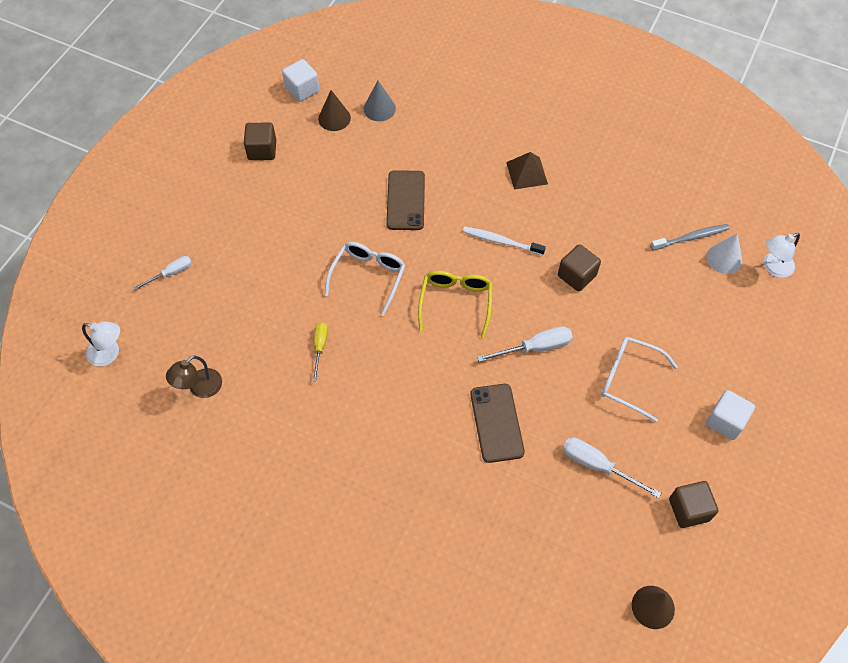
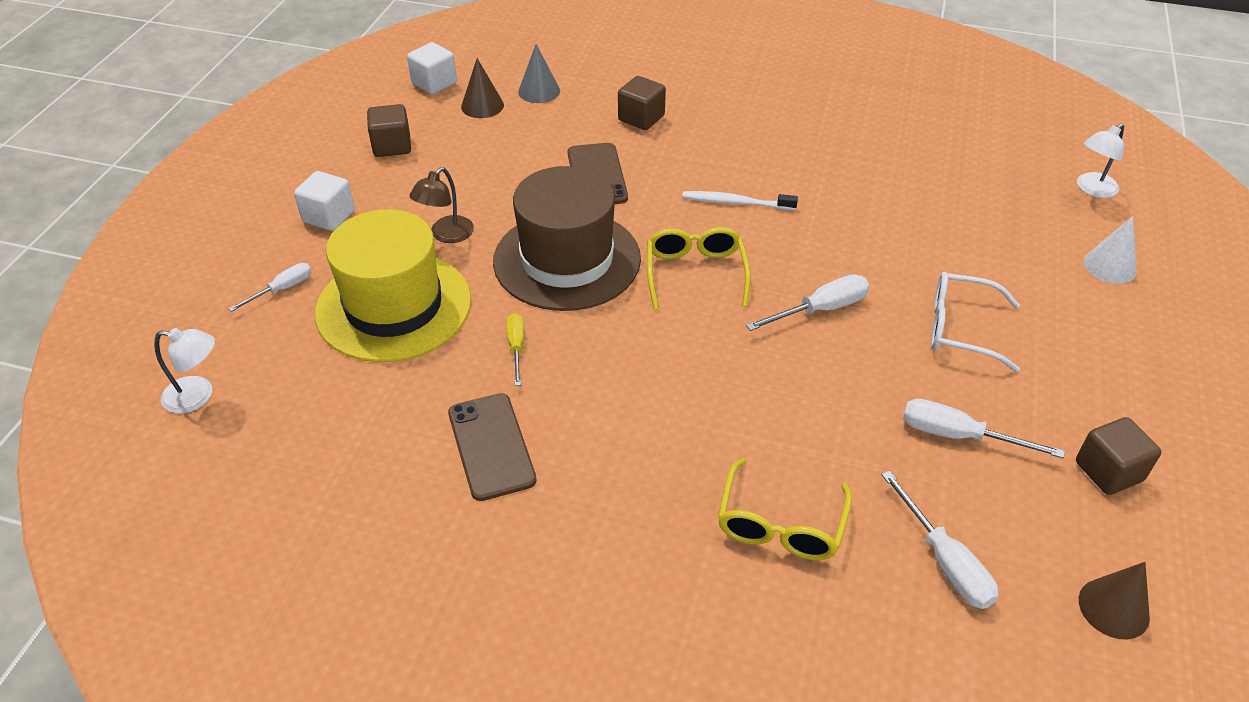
camera: 10 degrees left, 15 degrees down
brown lamp [166,356,222,398] -> brown lamp moved to [409,167,474,243]
white glasses [325,242,406,316] -> brown hat [493,166,641,311]
brown phone [470,384,525,463] -> brown phone moved to [448,393,537,501]
brown pyramid [506,152,548,190] -> none
brown cube [558,244,601,291] -> brown cube moved to [618,76,666,130]
grey toothbrush [650,224,730,250] -> none
white cone [706,233,742,274] -> white cone moved to [1084,216,1137,284]
white cube [706,390,755,440] -> white cube moved to [294,171,355,231]
none -> yellow hat [315,209,471,362]
none -> yellow glasses [718,458,852,560]
none -> white screwdriver [881,471,998,609]

